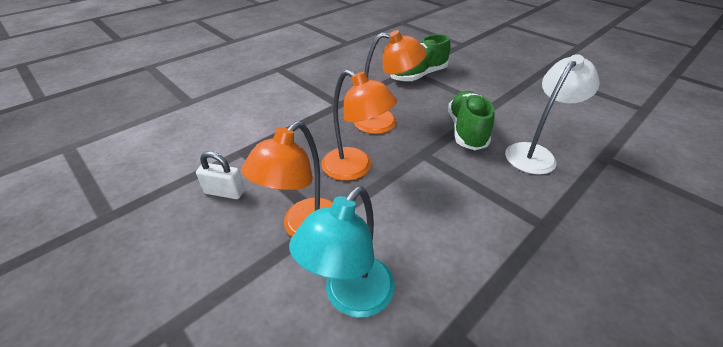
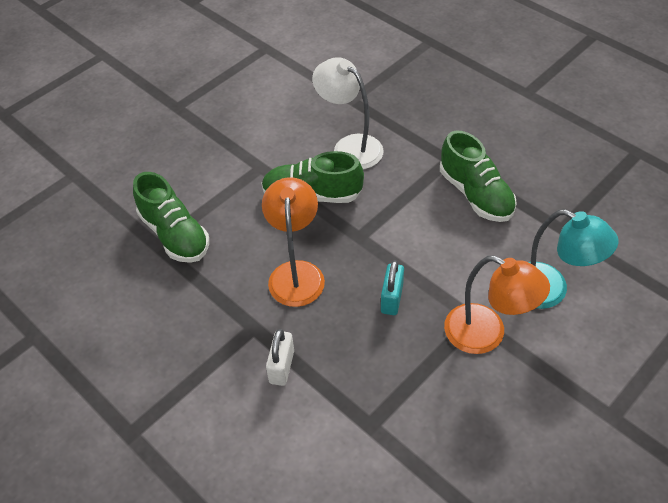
camera: 90 degrees left, 10 degrees up
white padlock [196,151,245,199] -> white padlock moved to [266,329,294,386]
orange lamp [321,69,397,181] -> turquoise padlock [381,260,404,315]
none -> green shoe [440,131,517,222]

